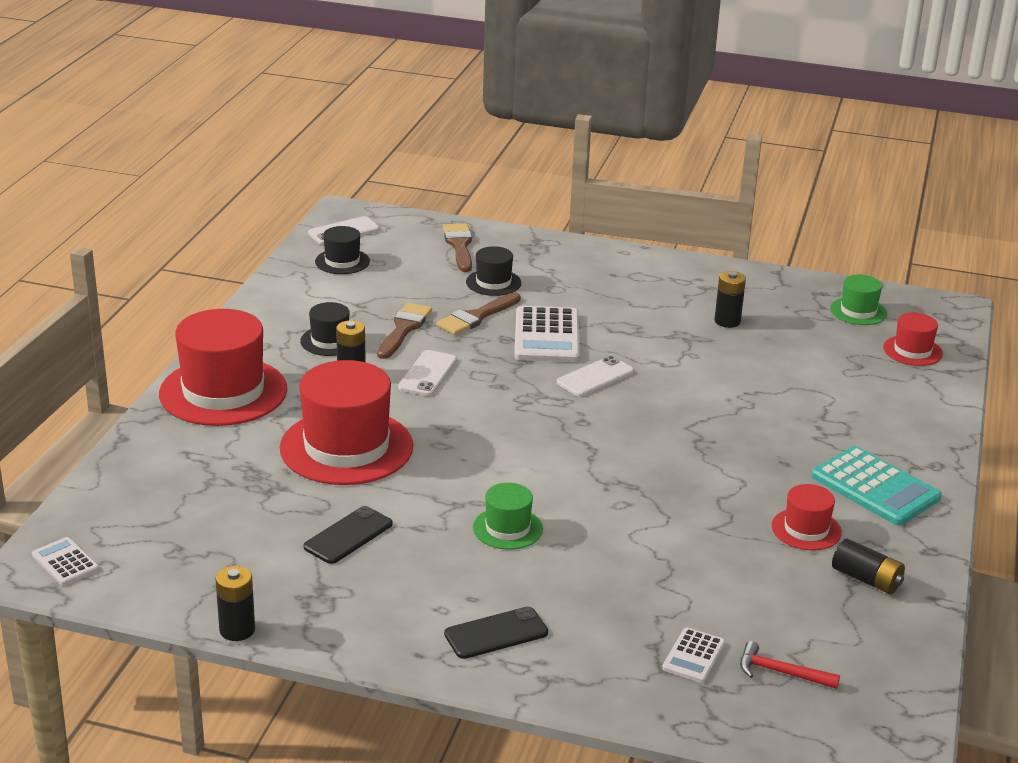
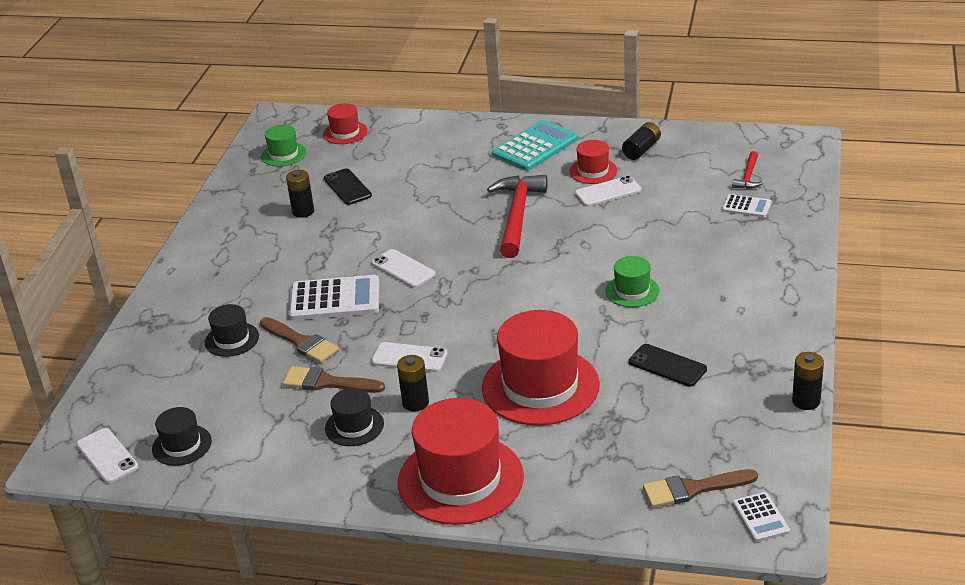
camera: 90 degrees left, 5 degrees up
white calculator [32,537,99,586] -> white calculator turned 60 degrees counterclockwise [733,492,790,542]
brown brush [443,224,472,272] -> brown brush moved to [643,469,758,508]
black phone [444,606,548,659] -> black phone moved to [324,168,372,205]
none -> red hammer [487,175,547,258]
none -> white phone [575,176,641,206]

